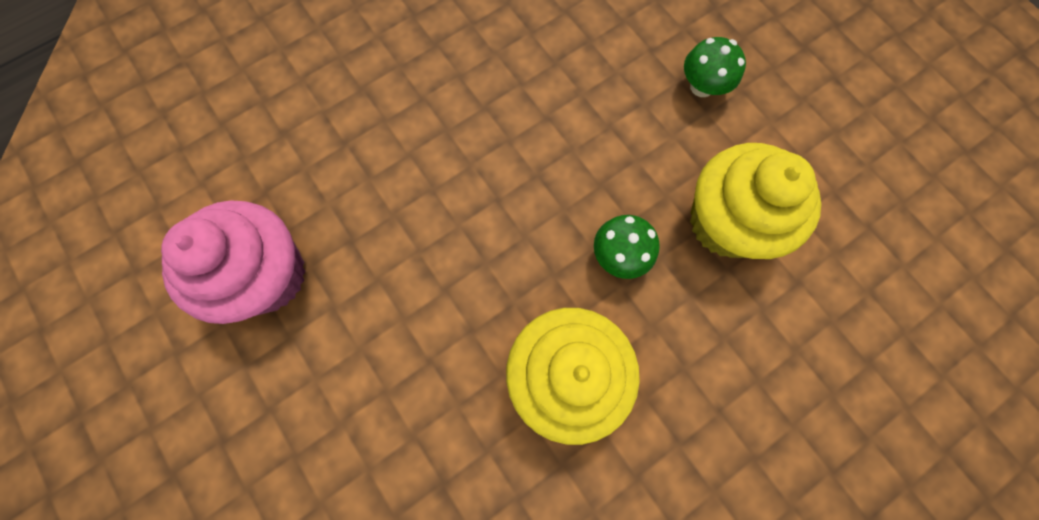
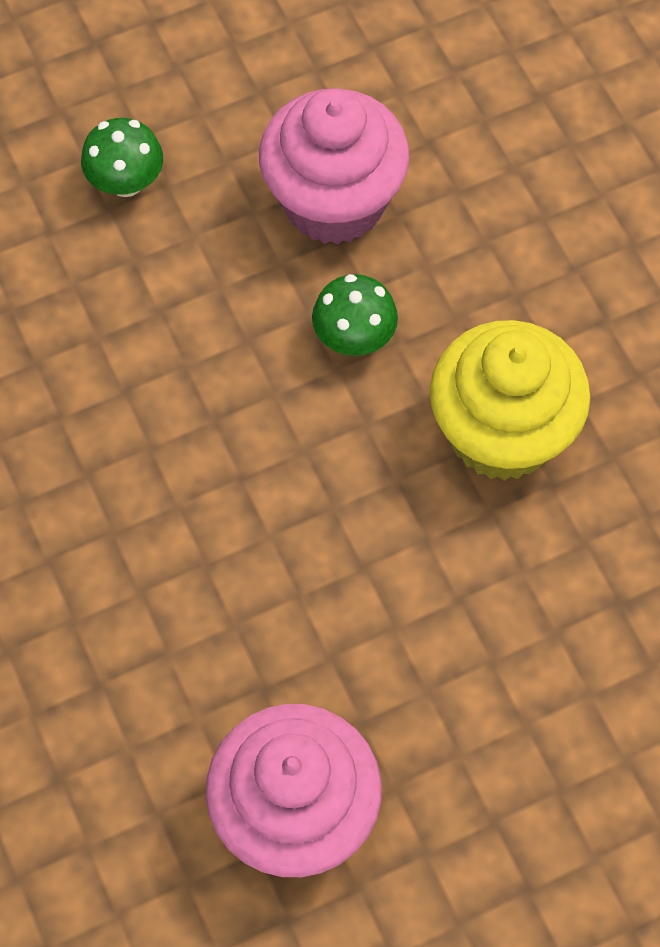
camera: 80 degrees left, 10 degrees down
yellow cupcake [690,143,821,259] -> pink cupcake [259,88,410,245]

